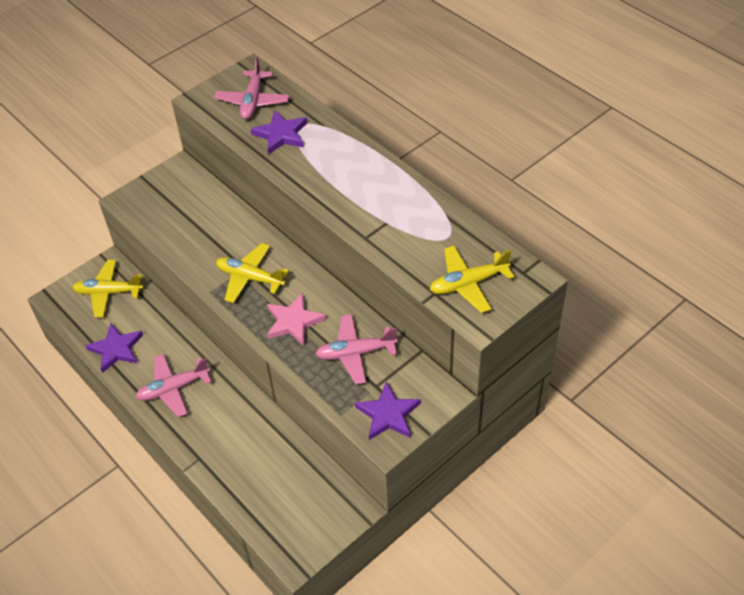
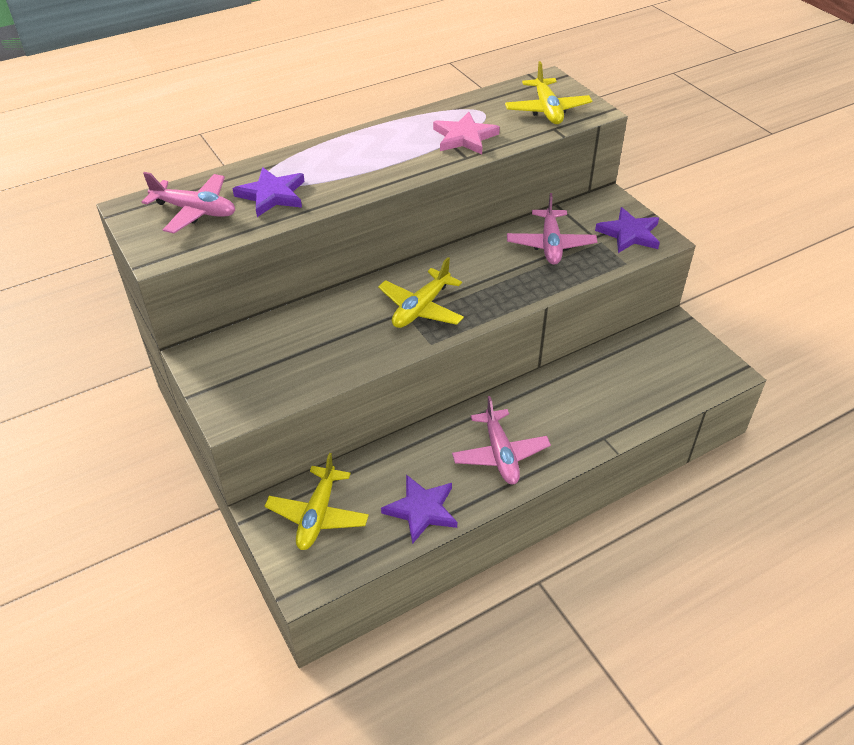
camera: 80 degrees left, 5 degrees down
pink star [267,293,326,346] -> pink star moved to [433,112,500,154]

